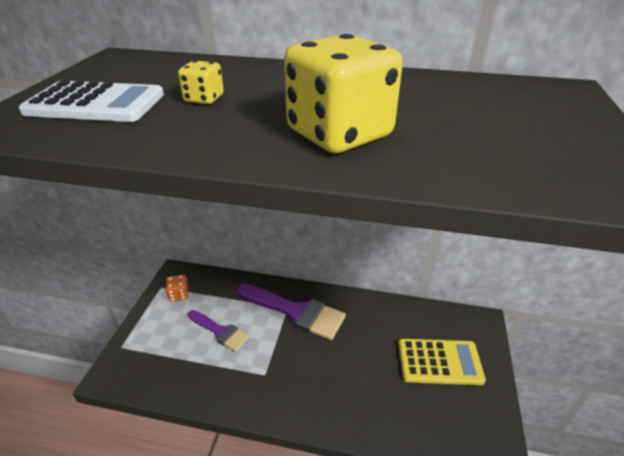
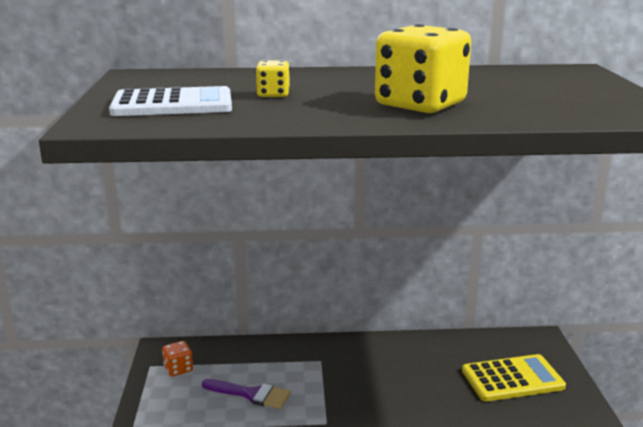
camera: 15 degrees left, 15 degrees down
purple brush [237,284,346,340] -> none

